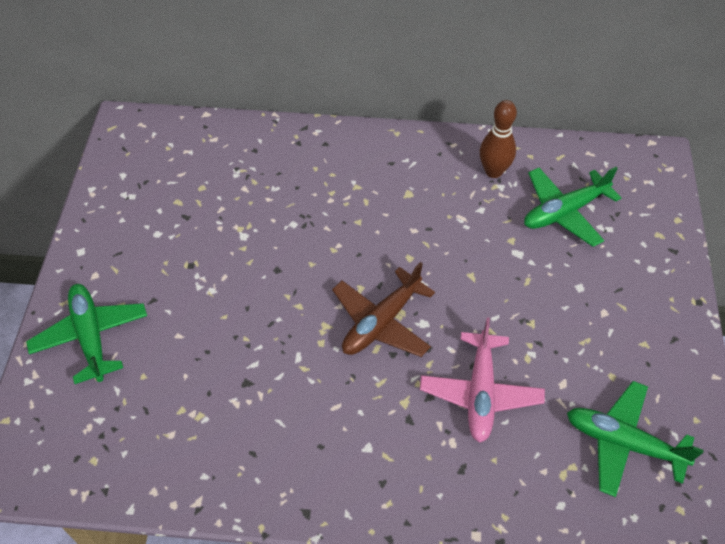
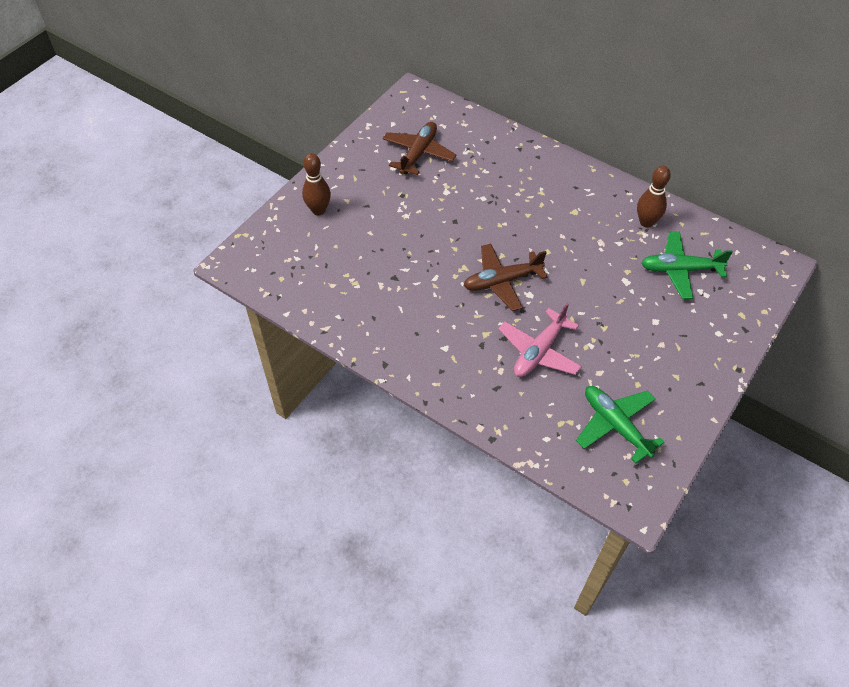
camera: 30 degrees right, 0 degrees up
green plane [26,284,147,384] -> brown bowling pin [302,153,331,215]
none -> brown plane [382,122,457,175]

